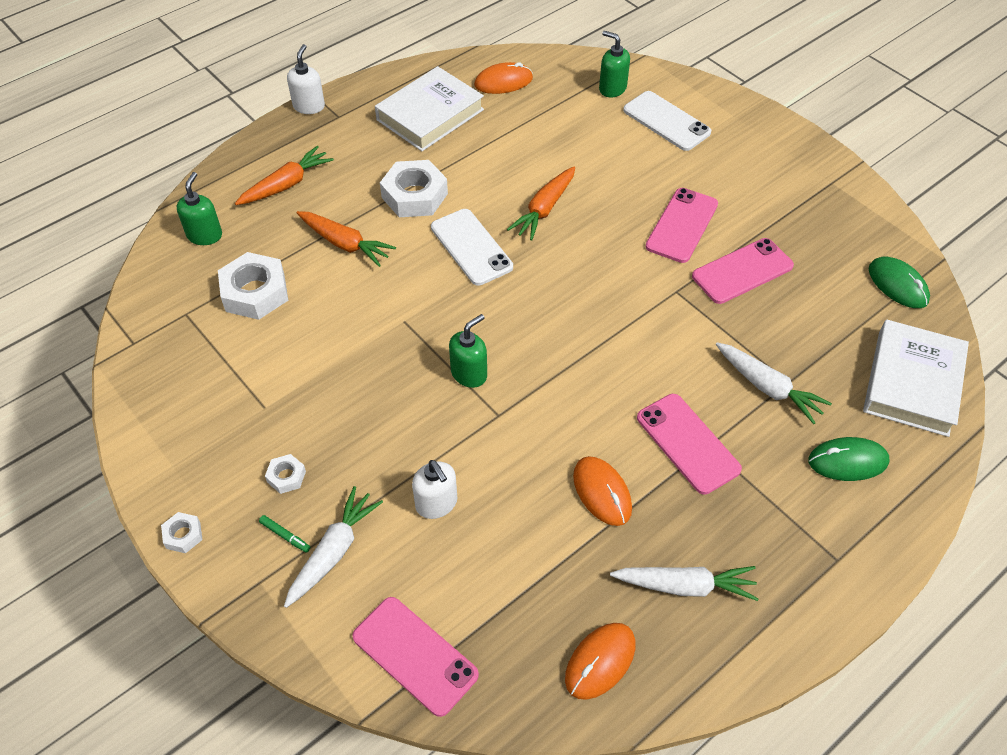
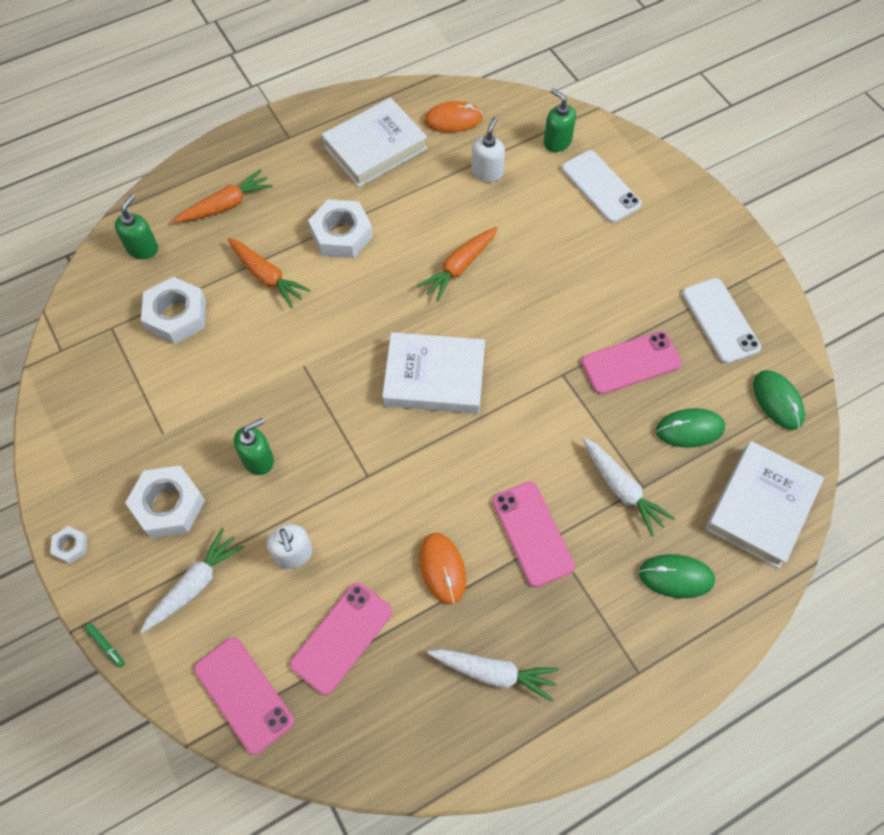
camera: 10 degrees right, 10 degrees up
green marker [259,515,310,553] -> green marker moved to [85,623,125,668]
white nut [265,454,306,494] -> white nut [125,466,205,538], size x2.06
white soap dispenser [287,44,325,114] -> white soap dispenser moved to [471,117,505,182]
white phone [431,209,513,286] -> white phone moved to [682,278,761,364]
green soap dispenser [449,314,487,388] -> green soap dispenser moved to [234,418,274,475]
orange mouse [565,623,636,700] -> none
pink phone [645,188,718,263] -> pink phone moved to [290,583,392,695]
none -> white book [382,332,485,414]
none -> green mouse [656,408,725,448]

